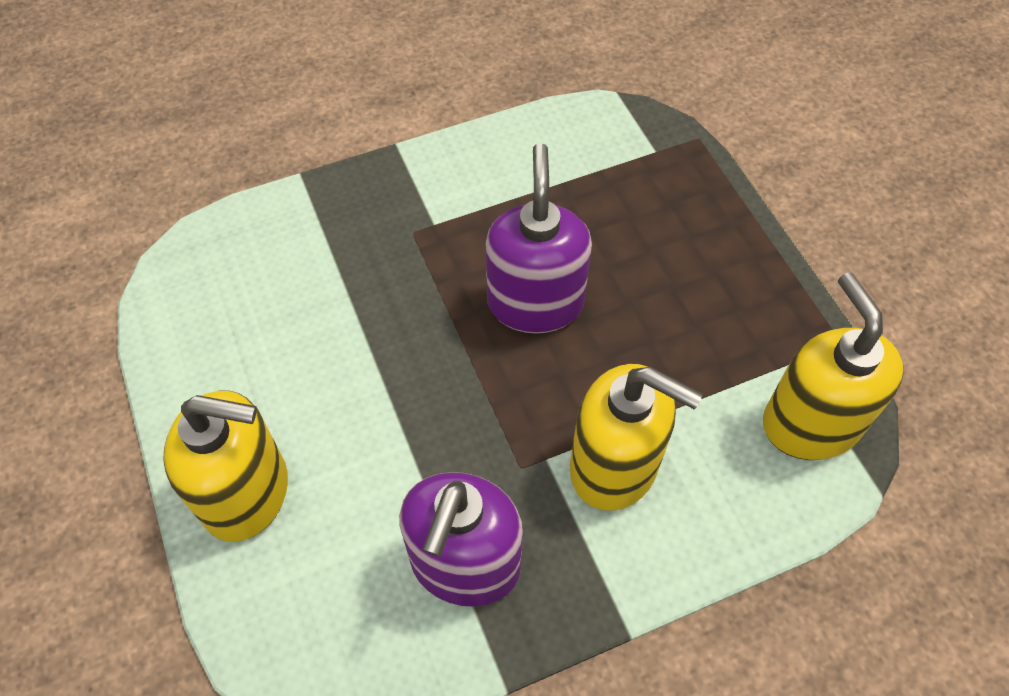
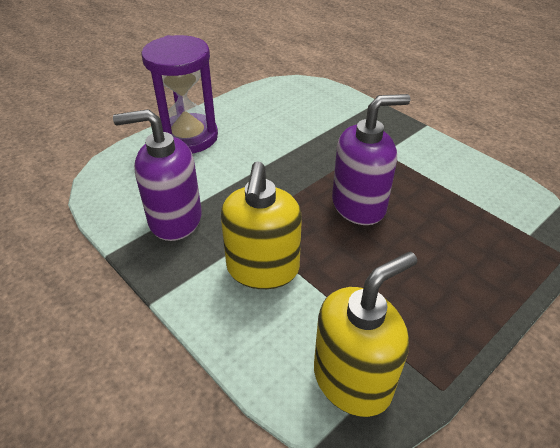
camera: 70 degrees right, 15 degrees down
yellow soap dispenser [163,391,288,542] -> purple hourglass [141,35,218,153]

